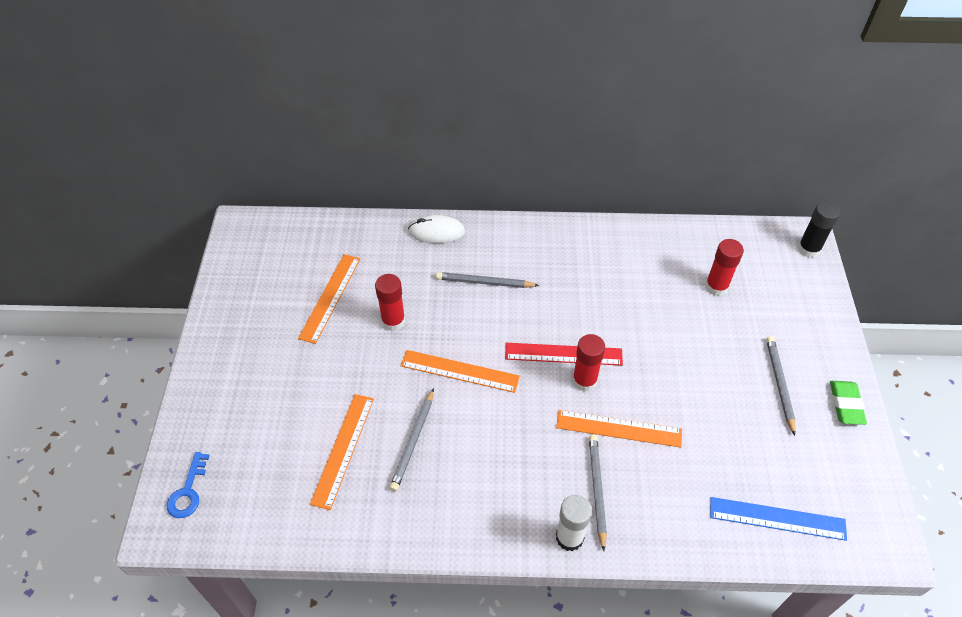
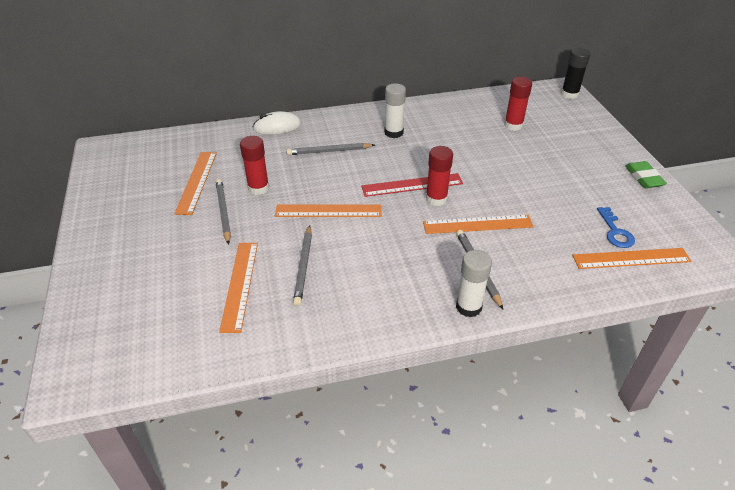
camera: 15 degrees left, 10 degrees down
blue key [167,452,210,518] -> blue key moved to [597,207,635,248]
blue ruler [710,497,847,541] -> orange ruler [572,248,692,269]
grey pencil [766,336,795,436] -> grey pencil moved to [216,179,231,245]
none -> white glue stick [384,83,406,138]

